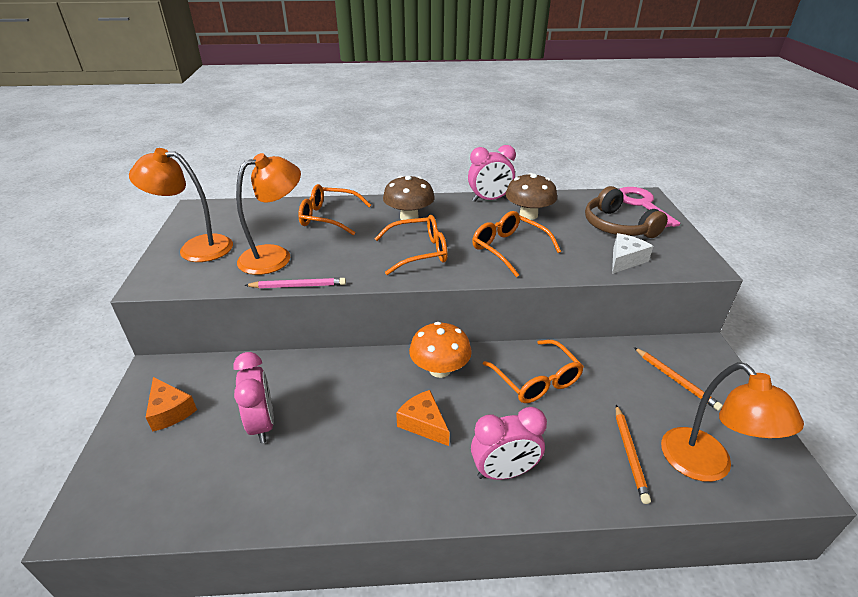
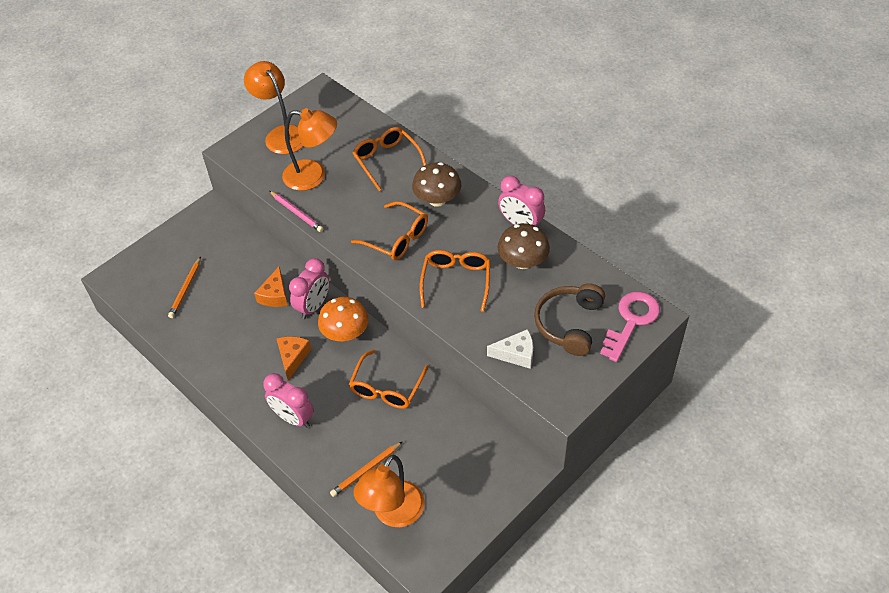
camera: 50 degrees right, 15 degrees up
orange cheese [145,377,197,432] -> orange cheese moved to [254,267,288,307]
pink clock [233,352,274,443] -> pink clock moved to [289,258,330,319]
orange pencil [634,347,723,411] -> orange pencil moved to [168,257,201,318]

